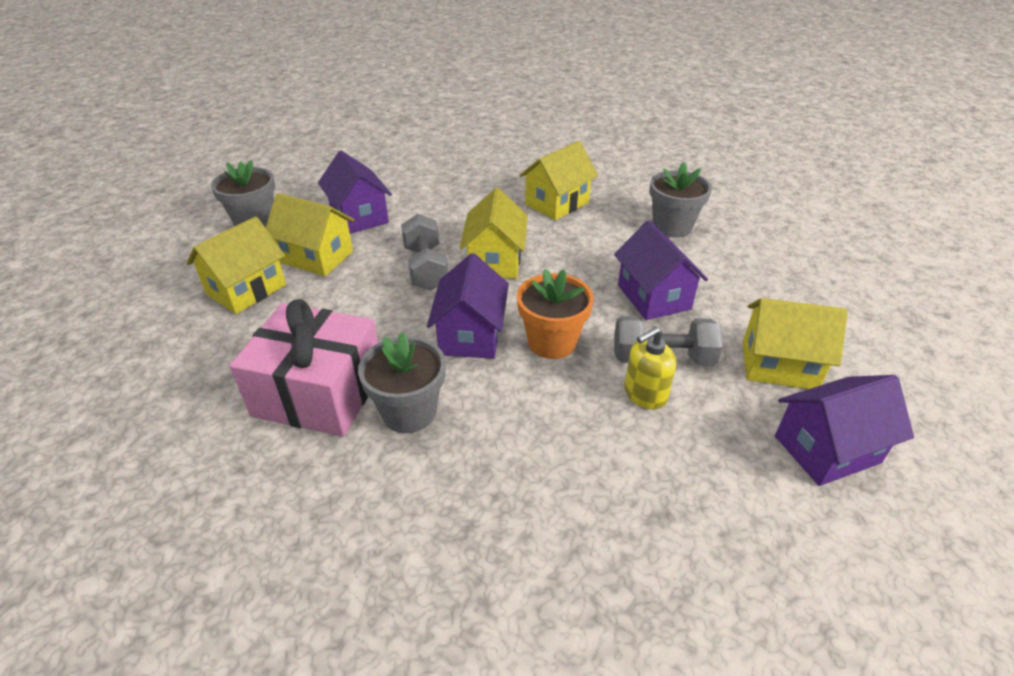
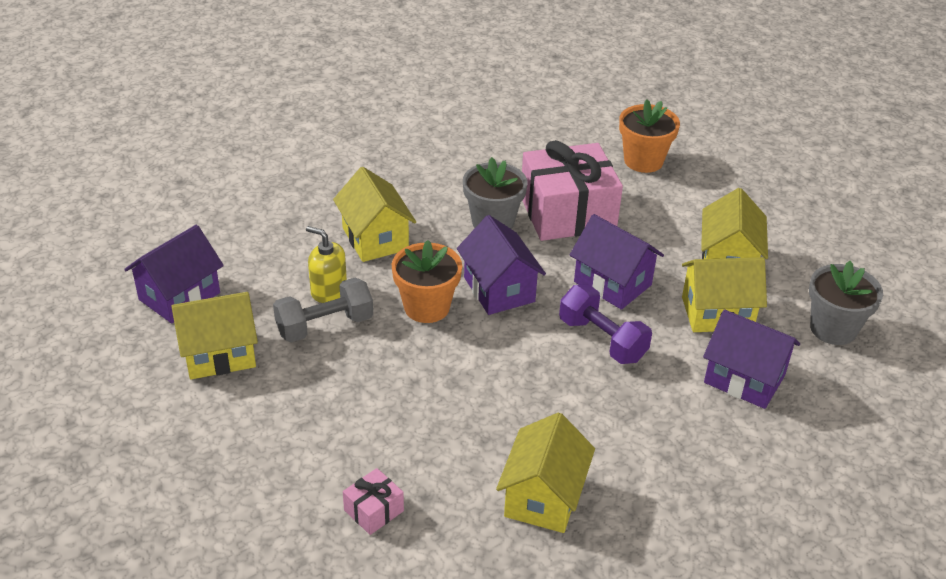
camera: 150 degrees right, 0 degrees up
grey dumbbell [401,214,448,291] -> purple dumbbell [559,285,652,364]
yellow house [460,188,528,278] -> yellow house moved to [333,167,416,262]
purple house [614,220,708,320] -> purple house moved to [570,214,664,310]
yellow soap dispenser [624,327,676,410] -> yellow soap dispenser turned 90 degrees counterclockwise [306,226,347,303]
grey flower pot [649,162,712,238] -> pink gift [343,468,404,535]
none -> orange flower pot [619,99,680,173]

